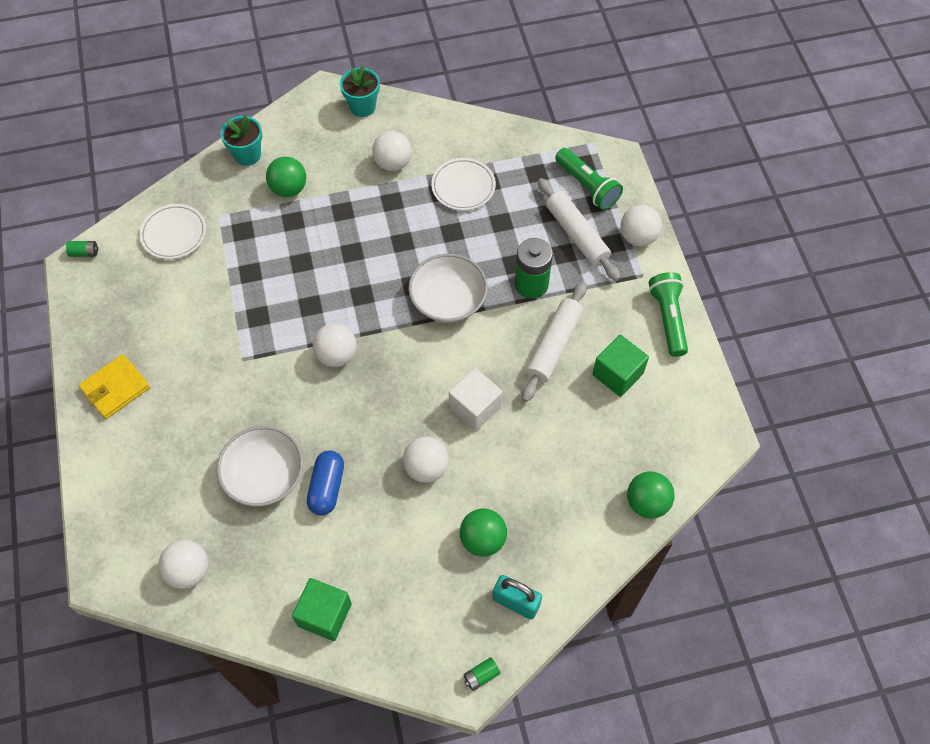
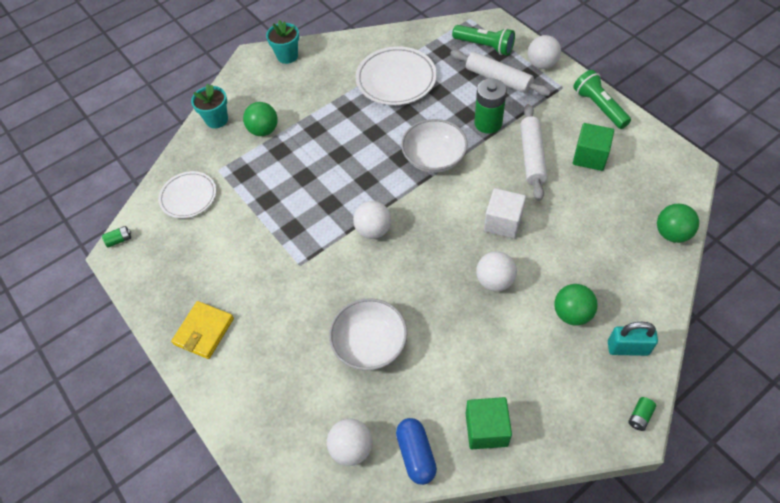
camera: 20 degrees left, 5 degrees down
blue capsule [307,450,344,515] -> blue capsule moved to [396,418,437,485]
white ball [372,131,412,171] -> none
white plate [431,158,496,211] -> white plate [355,46,437,105], size x1.55

